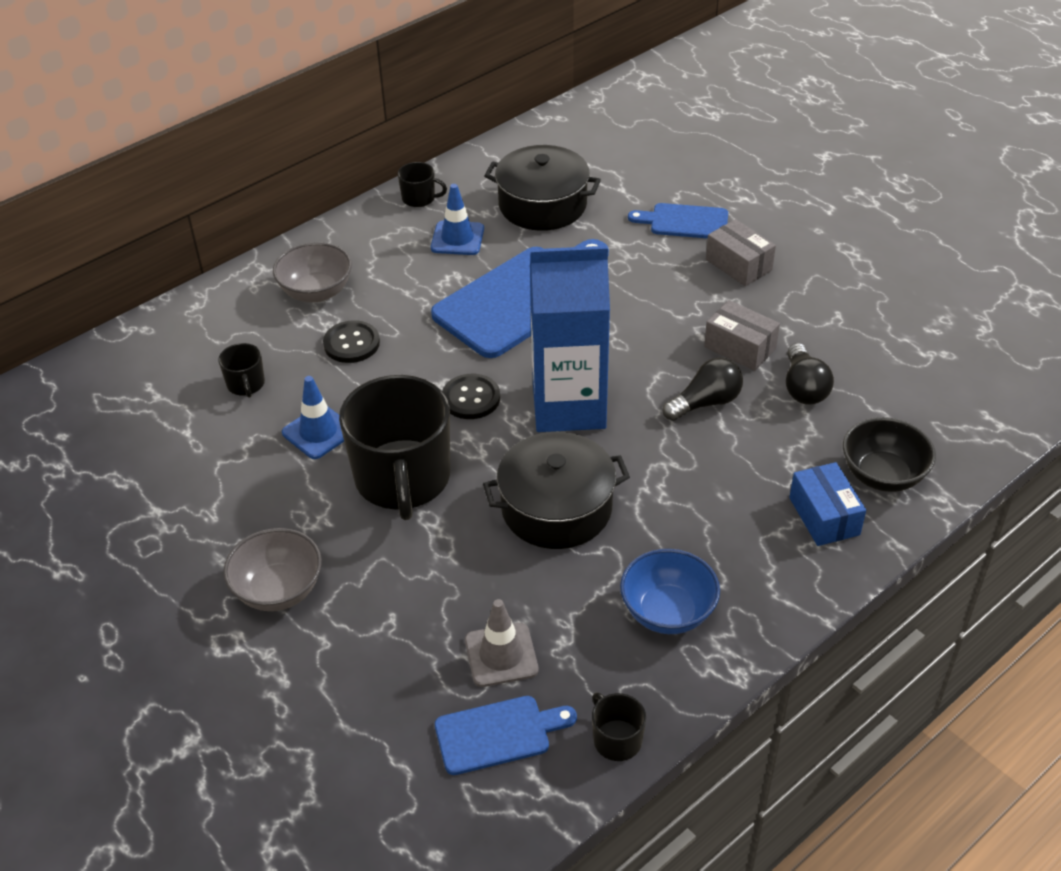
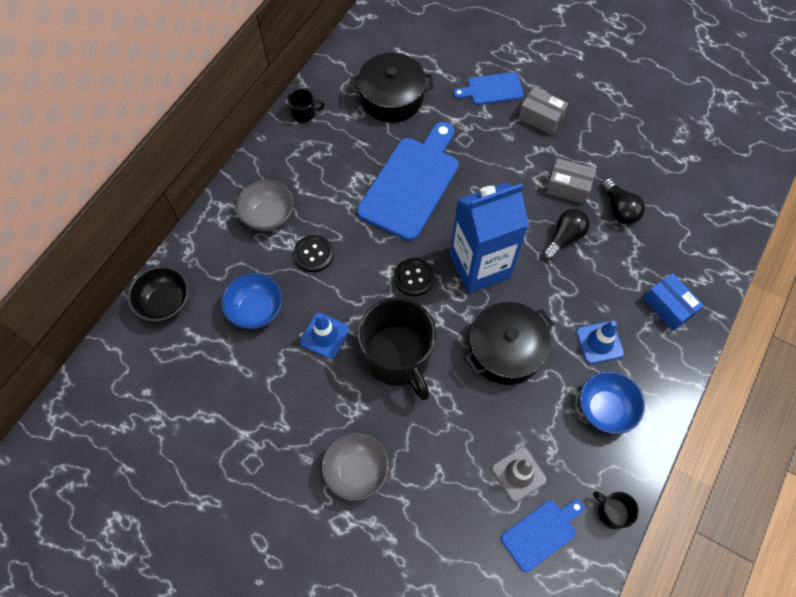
camera: 20 degrees left, 20 degrees up
black mug [218,343,265,398] -> blue bowl [221,273,283,329]
blue traffic cone [431,184,484,255] -> blue traffic cone moved to [576,321,624,364]
black bowl [843,417,936,492] -> black bowl moved to [128,266,189,322]

